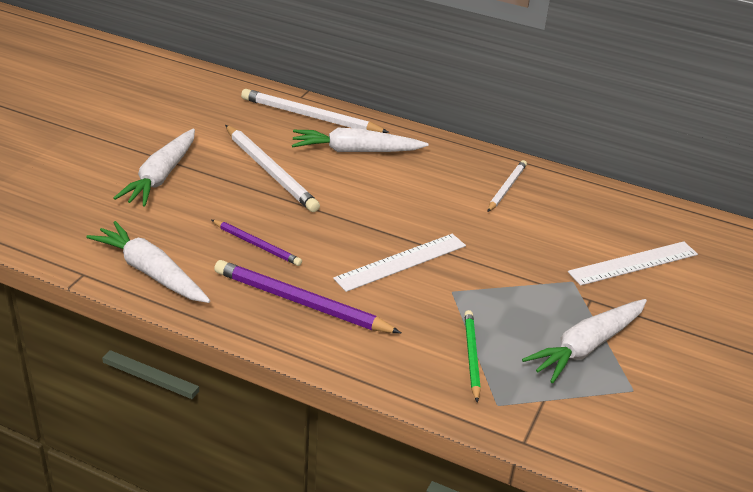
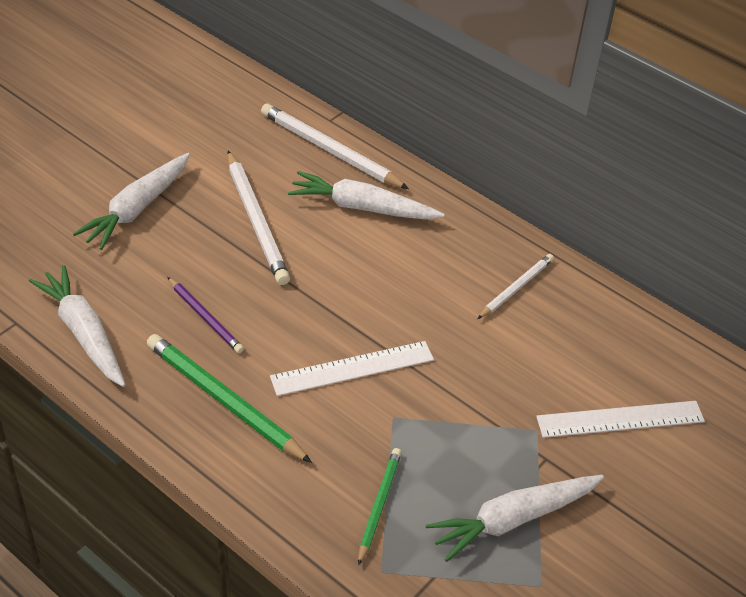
camera: 15 degrees right, 10 degrees up
purple pencil [214,260,401,333] -> green pencil [147,334,312,463]

